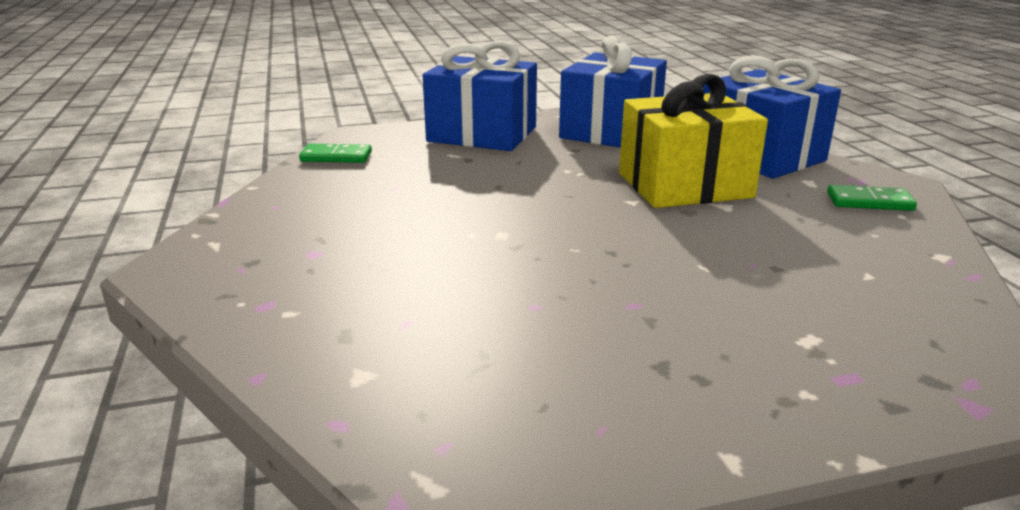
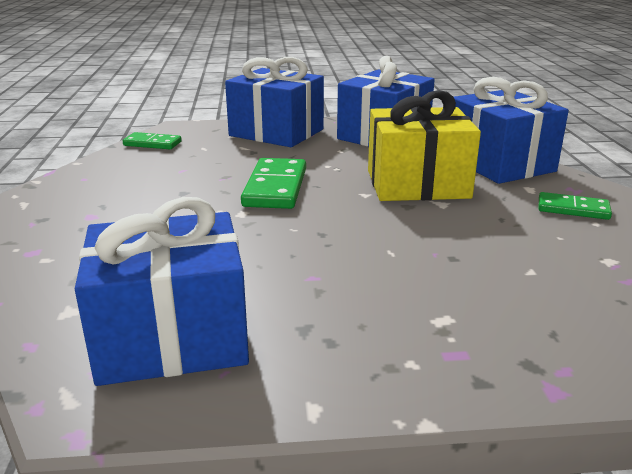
camera: 10 degrees right, 0 degrees up
none -> blue gift [75,197,249,386]
none -> green domino [241,158,306,209]

